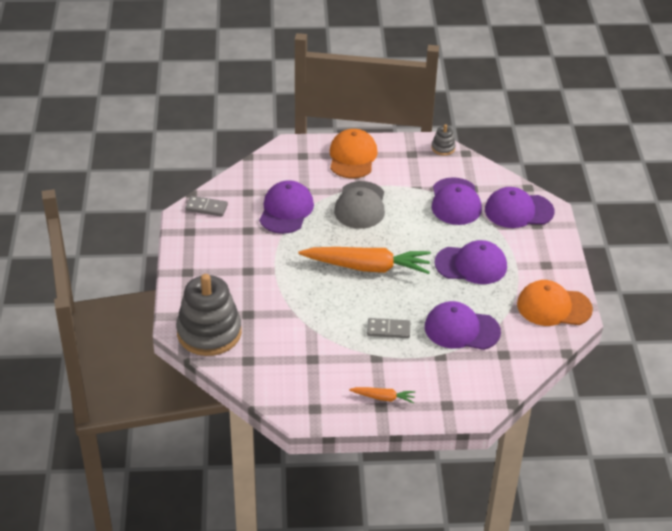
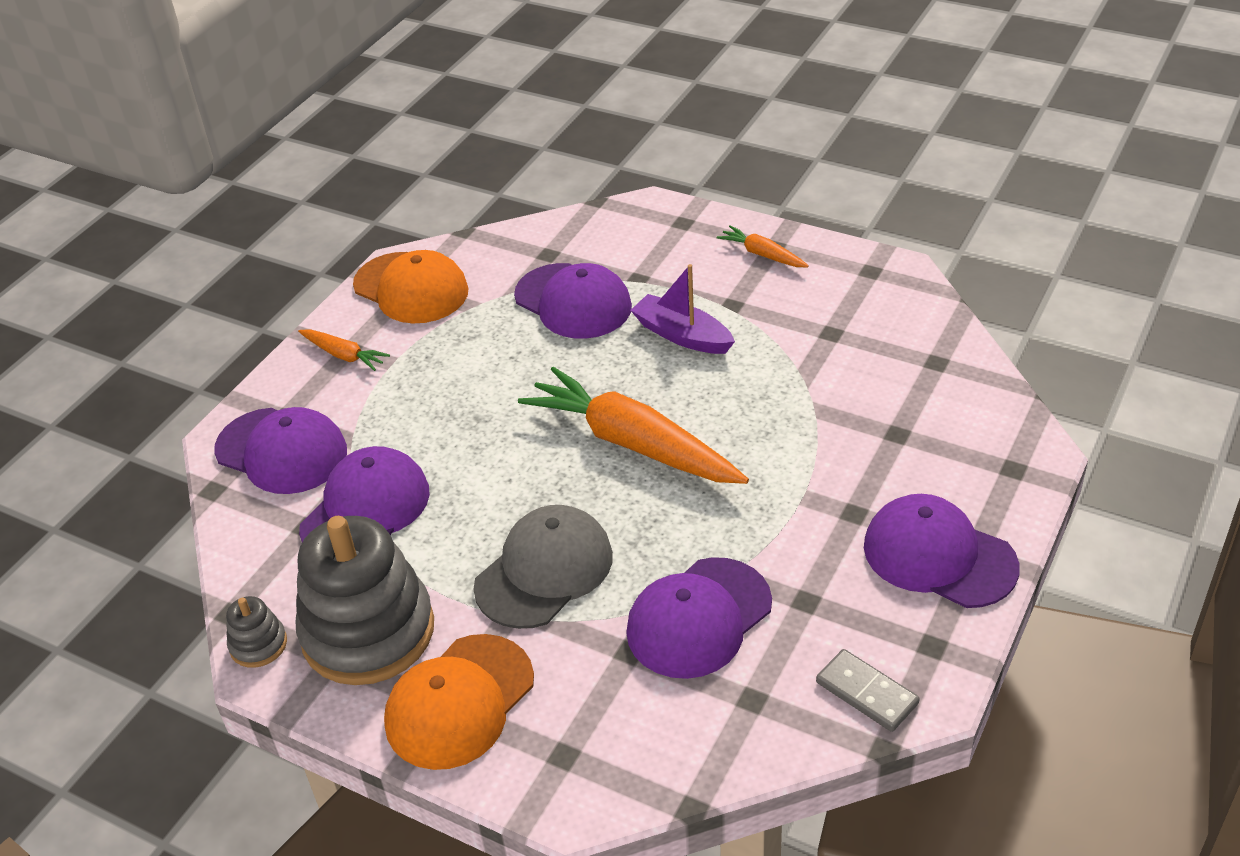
camera: 145 degrees left, 0 degrees up
grey stacking toy [176,274,242,356] -> grey stacking toy moved to [296,516,434,685]
grey domino [367,318,410,338] -> purple boat [630,264,735,354]
purple cap [434,240,507,284] -> purple cap moved to [864,494,1019,608]
none -> orange carrot [298,329,390,371]

